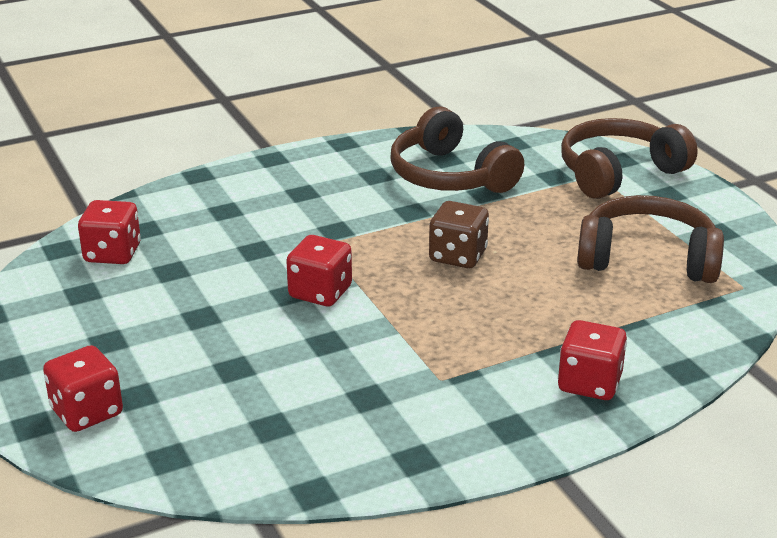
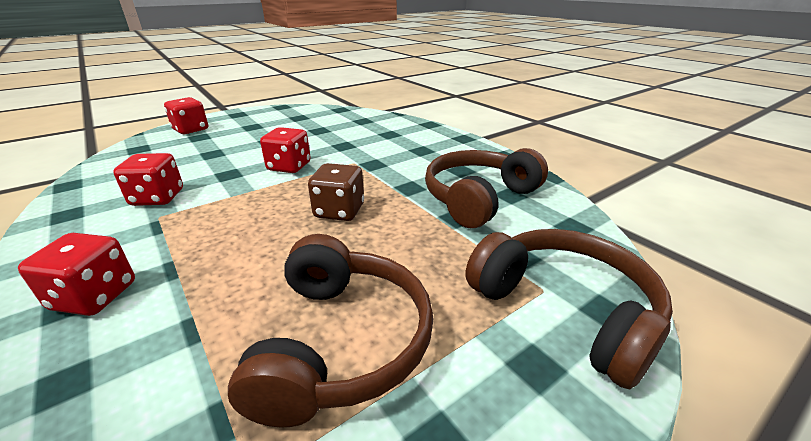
camera: 80 degrees right, 0 degrees up
red dice [78,200,141,264] -> red dice moved to [113,153,183,206]

